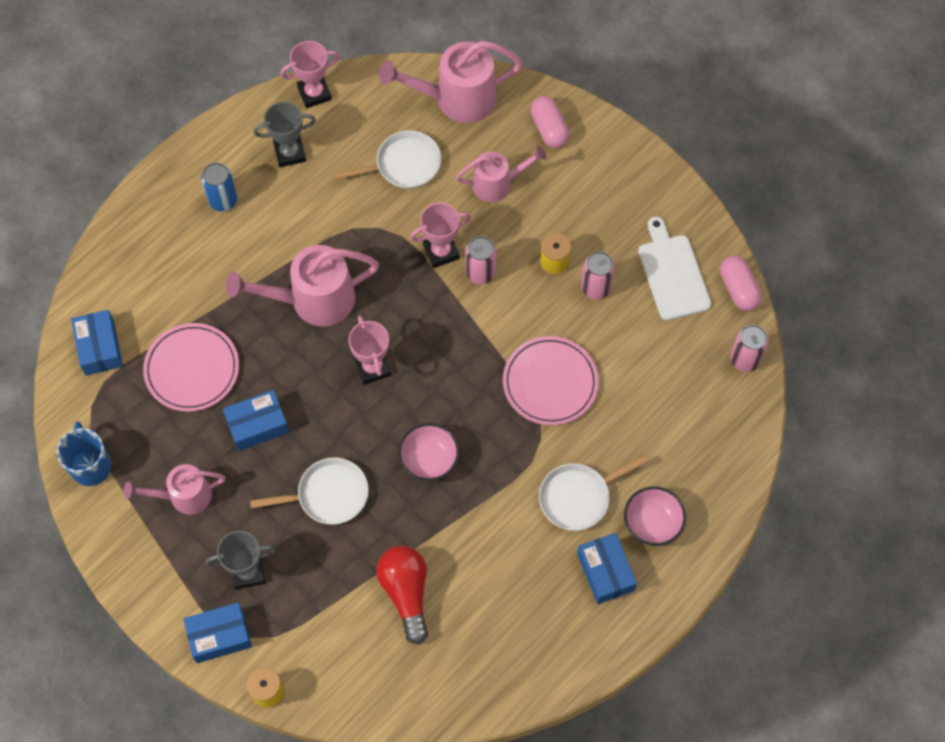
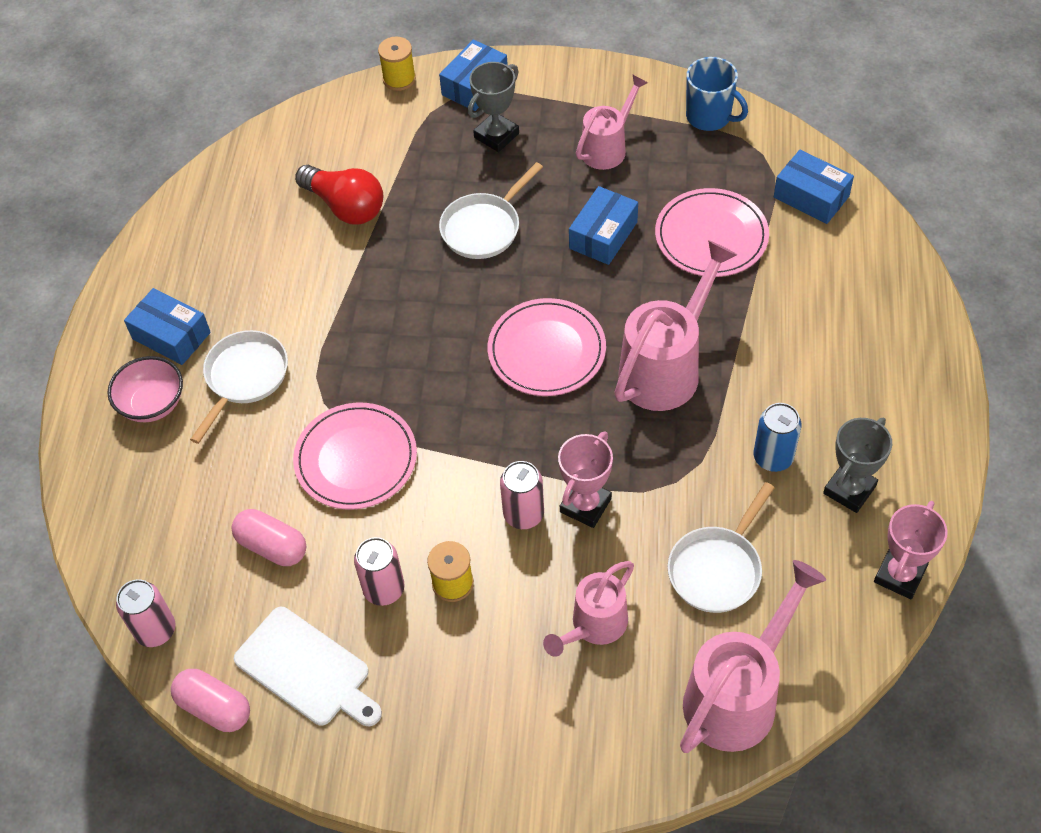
camera: 145 degrees right, 10 degrees down
blue can [201,163,237,211] -> blue can moved to [753,403,802,472]
pink trophy [348,316,391,385] -> pink plate [487,298,606,396]
pink bowl [398,423,459,481] -> none
pink capsule [531,96,570,148] -> pink capsule moved to [231,509,307,566]

